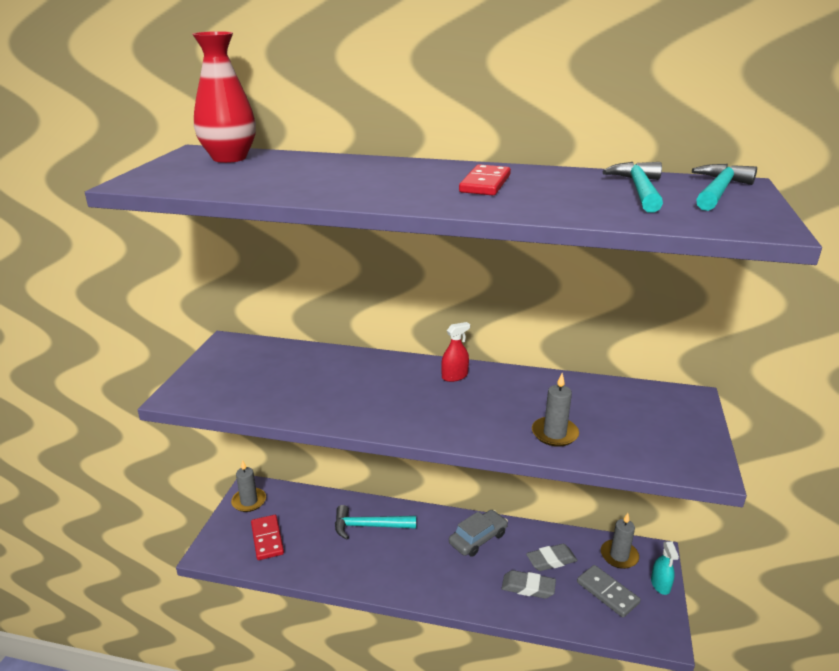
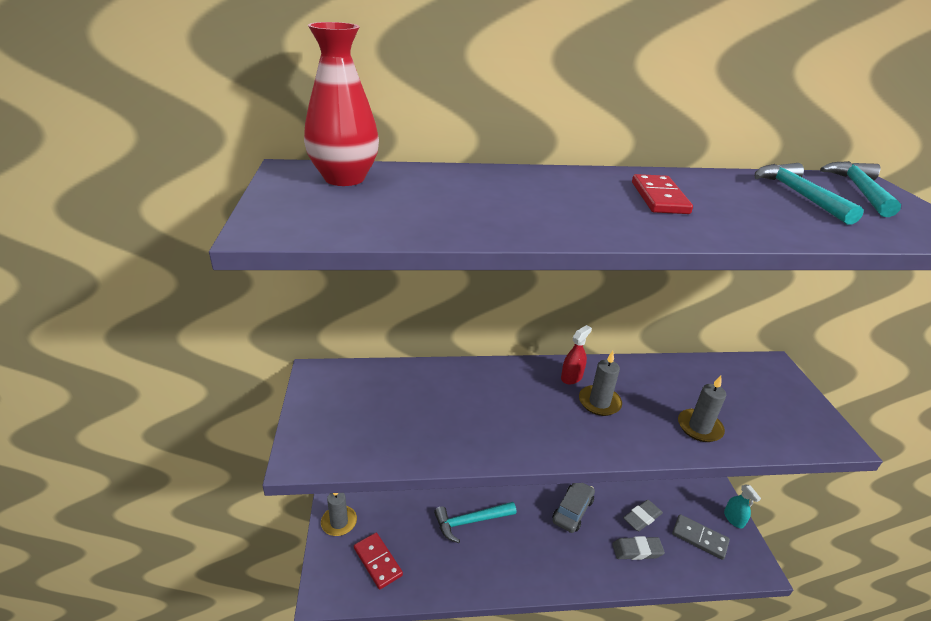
camera: 20 degrees left, 5 degrees up
grey candle [601,513,639,569] -> grey candle moved to [579,351,622,416]

